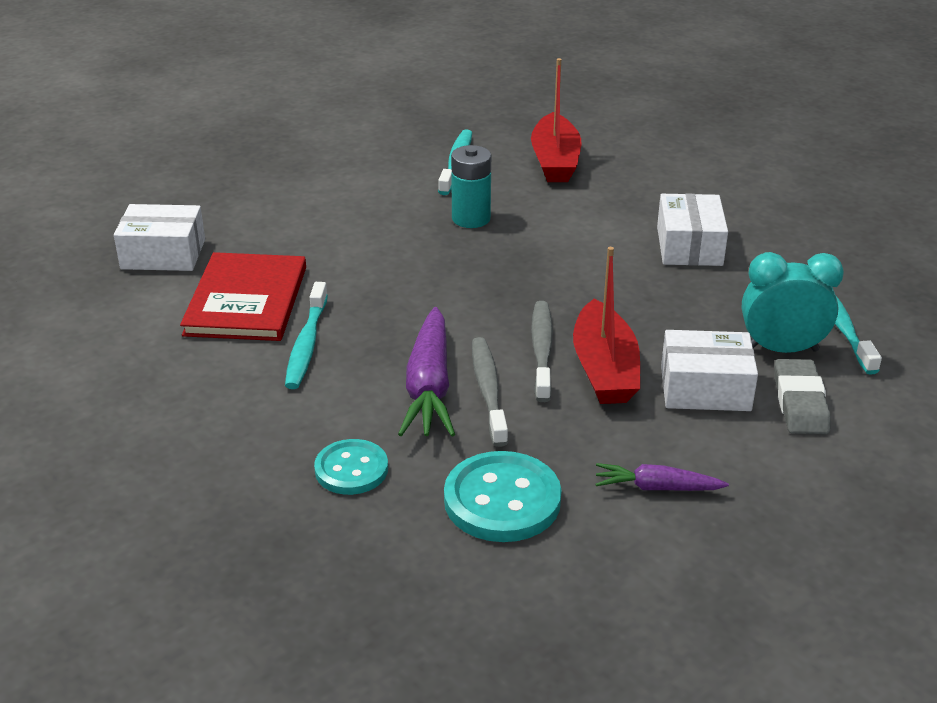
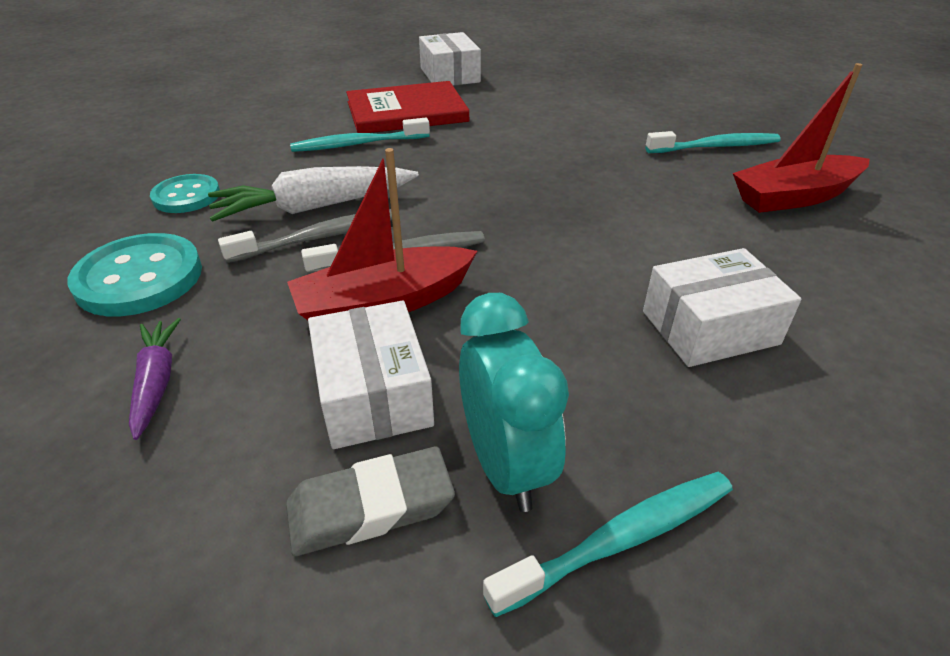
camera: 70 degrees right, 5 degrees up
purple carrot [398,307,455,436] -> white carrot [208,166,419,222]
turquoise battery [451,145,491,228] -> none

